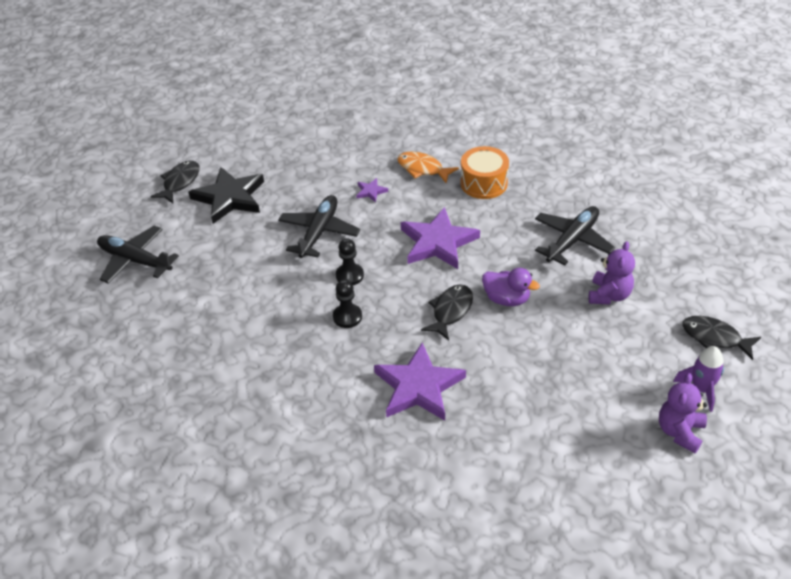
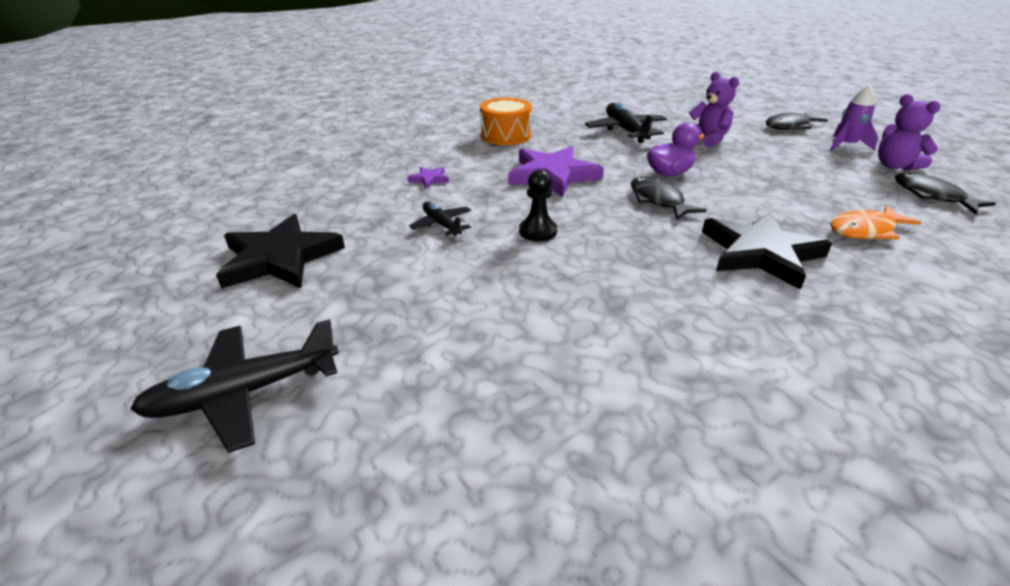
camera: 55 degrees left, 10 degrees down
black fish [150,160,199,203] -> black fish moved to [895,172,996,214]
black plane [278,195,360,258] -> black plane [409,202,471,236], size x0.57
black pawn [333,280,362,328] -> none
purple star [374,342,466,421] -> black star [702,211,832,290]
orange fish [397,152,459,183] -> orange fish moved to [830,205,921,240]

